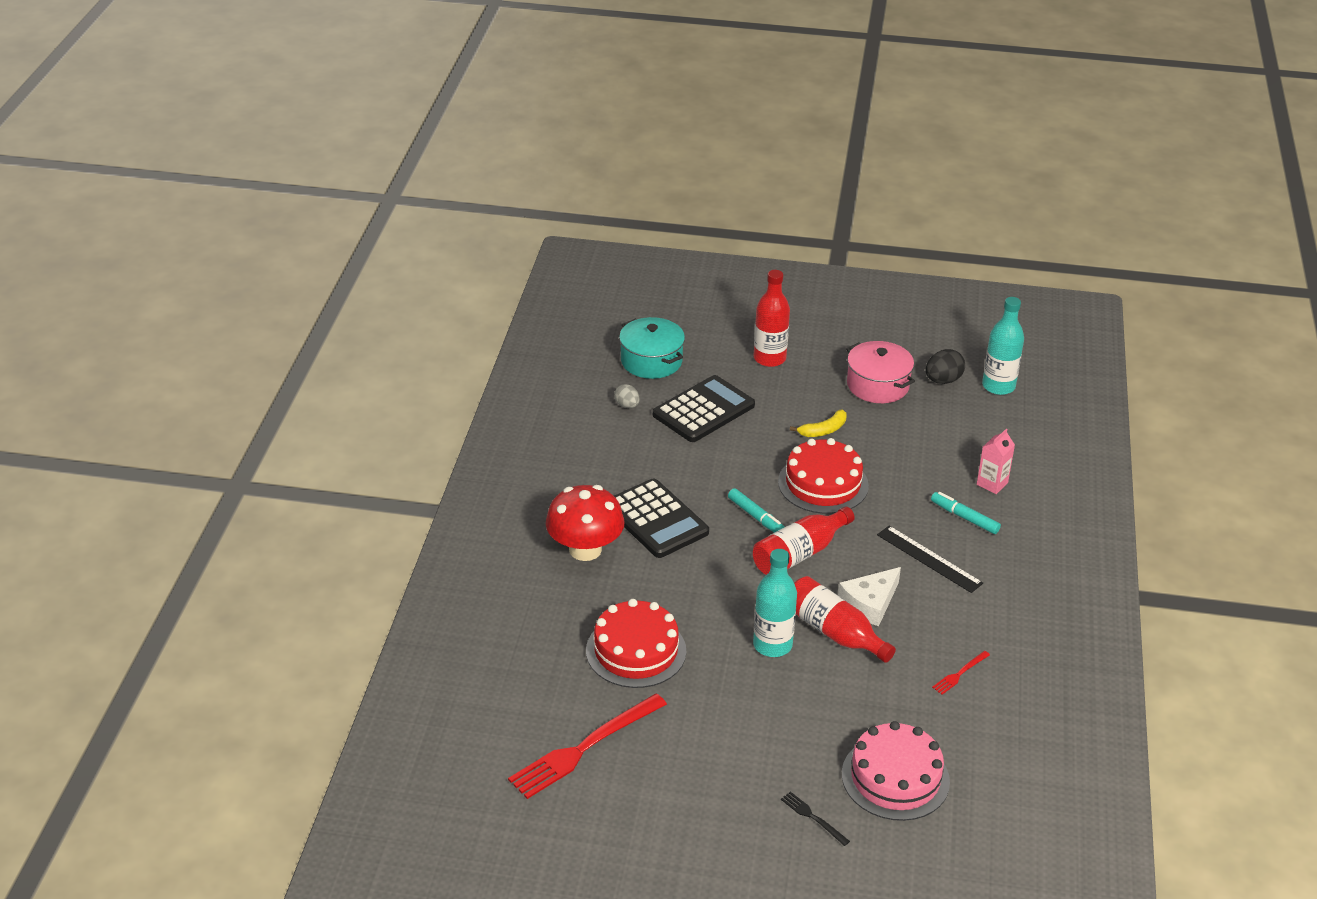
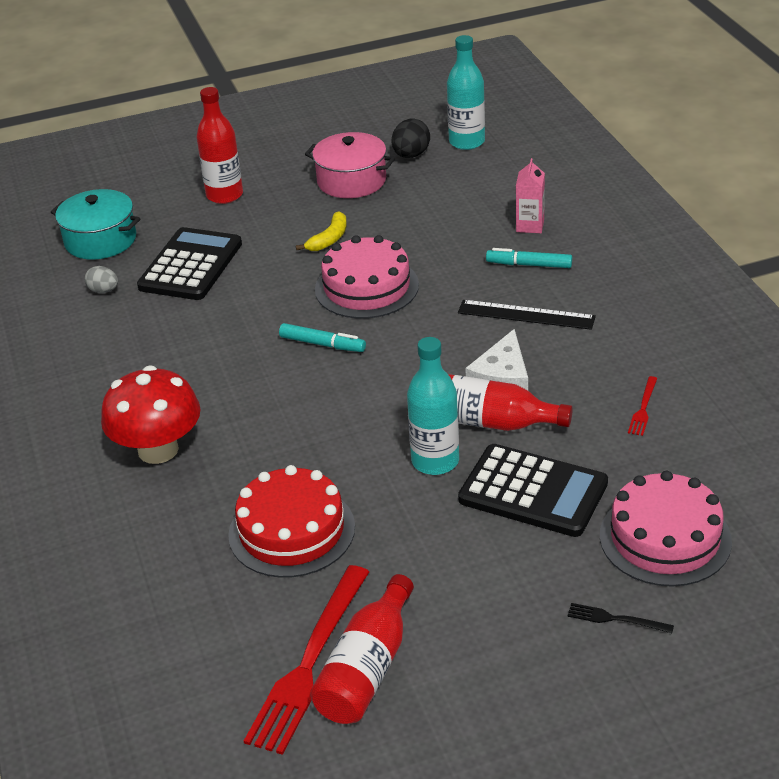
camera: 25 degrees left, 0 degrees up
black calculator [614,479,709,558] -> black calculator moved to [458,444,608,537]
red bottle [753,507,855,575] -> red bottle moved to [310,574,414,724]
red cake [778,438,869,514] -> pink cake [315,235,419,319]

